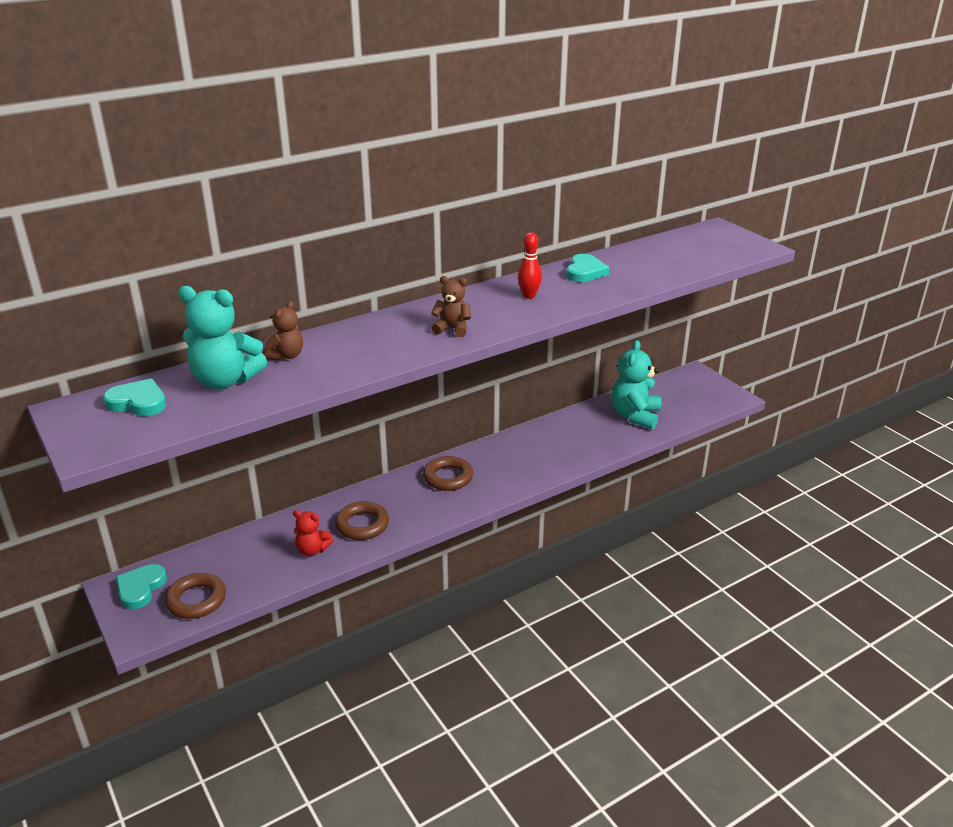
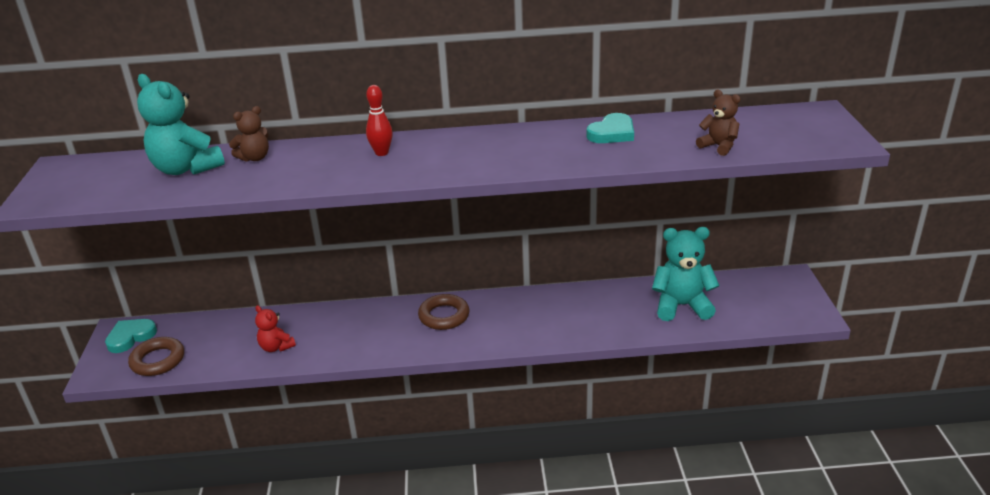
camera: 30 degrees right, 0 degrees up
turquoise heart [103,378,166,416] -> none
brown ring [335,501,389,540] -> none
brown teddy bear [431,276,471,337] -> brown teddy bear moved to [696,90,741,156]
red bowling pin [518,233,542,299] -> red bowling pin moved to [366,85,393,156]
turquoise teddy bear [611,340,661,429] -> turquoise teddy bear turned 45 degrees clockwise [652,227,720,321]

